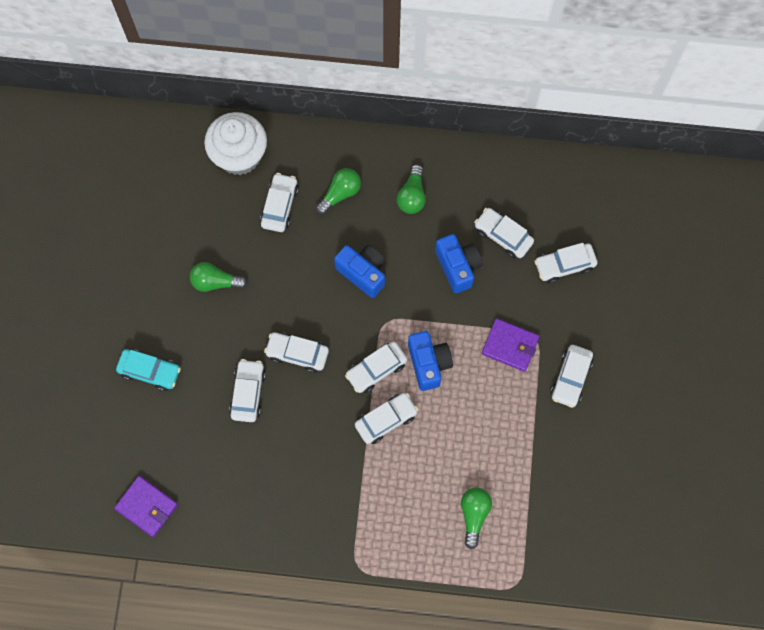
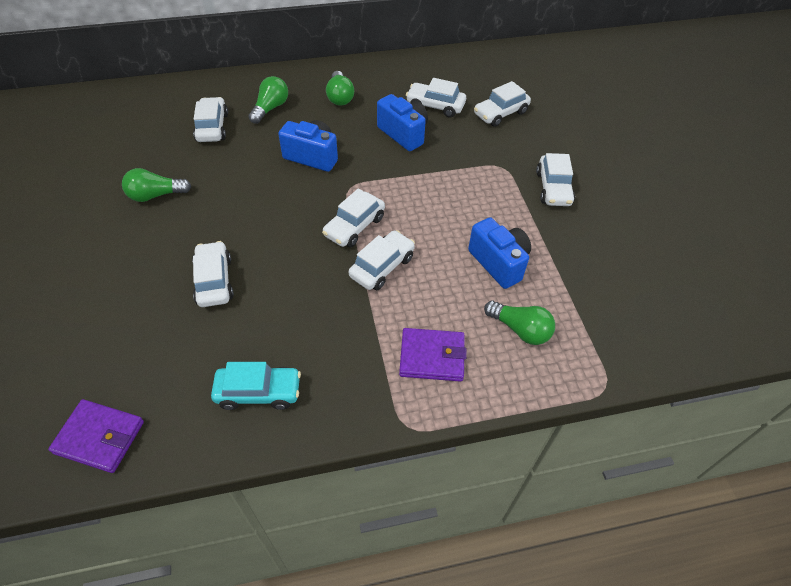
camera: 20 degrees left, 20 degrees down
turquoise car [116,349,181,391] -> turquoise car moved to [211,362,301,410]
white cupcake [204,112,267,175] -> none
white car [264,332,329,373] -> none
blue camera [408,331,453,391] -> blue camera moved to [468,217,531,289]
green light bulb [461,488,492,549] -> green light bulb turned 135 degrees clockwise [484,301,555,345]
purple wallet [482,318,540,372] -> purple wallet moved to [399,328,467,382]

